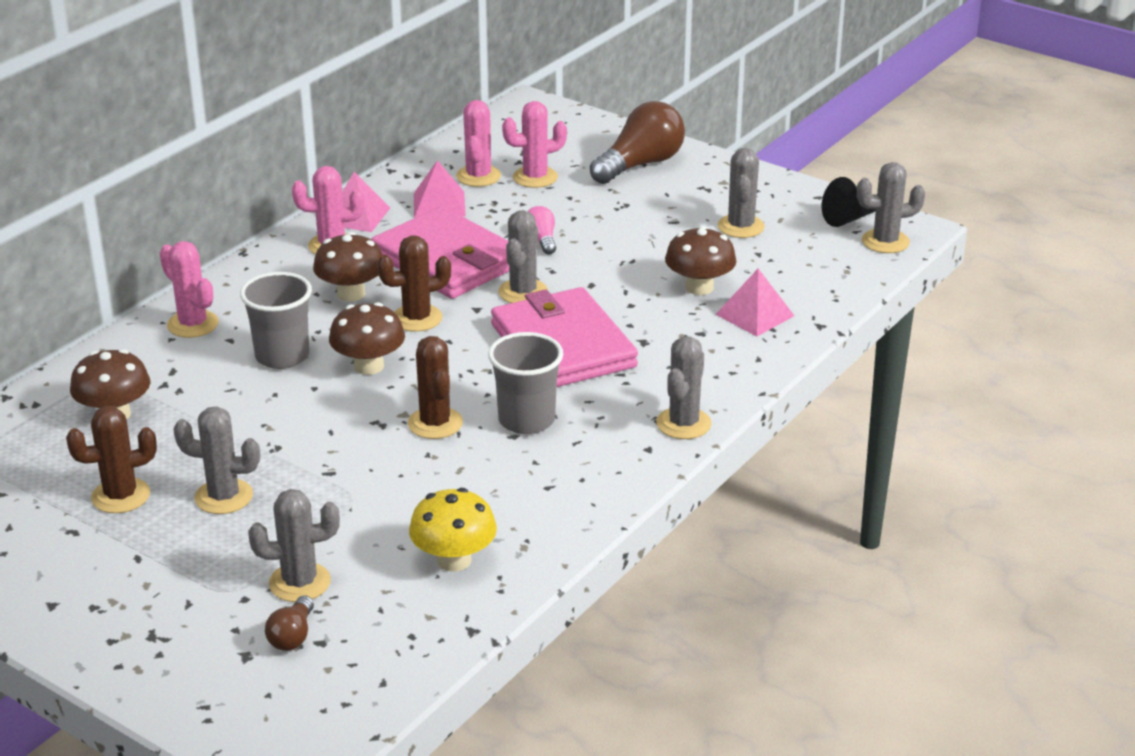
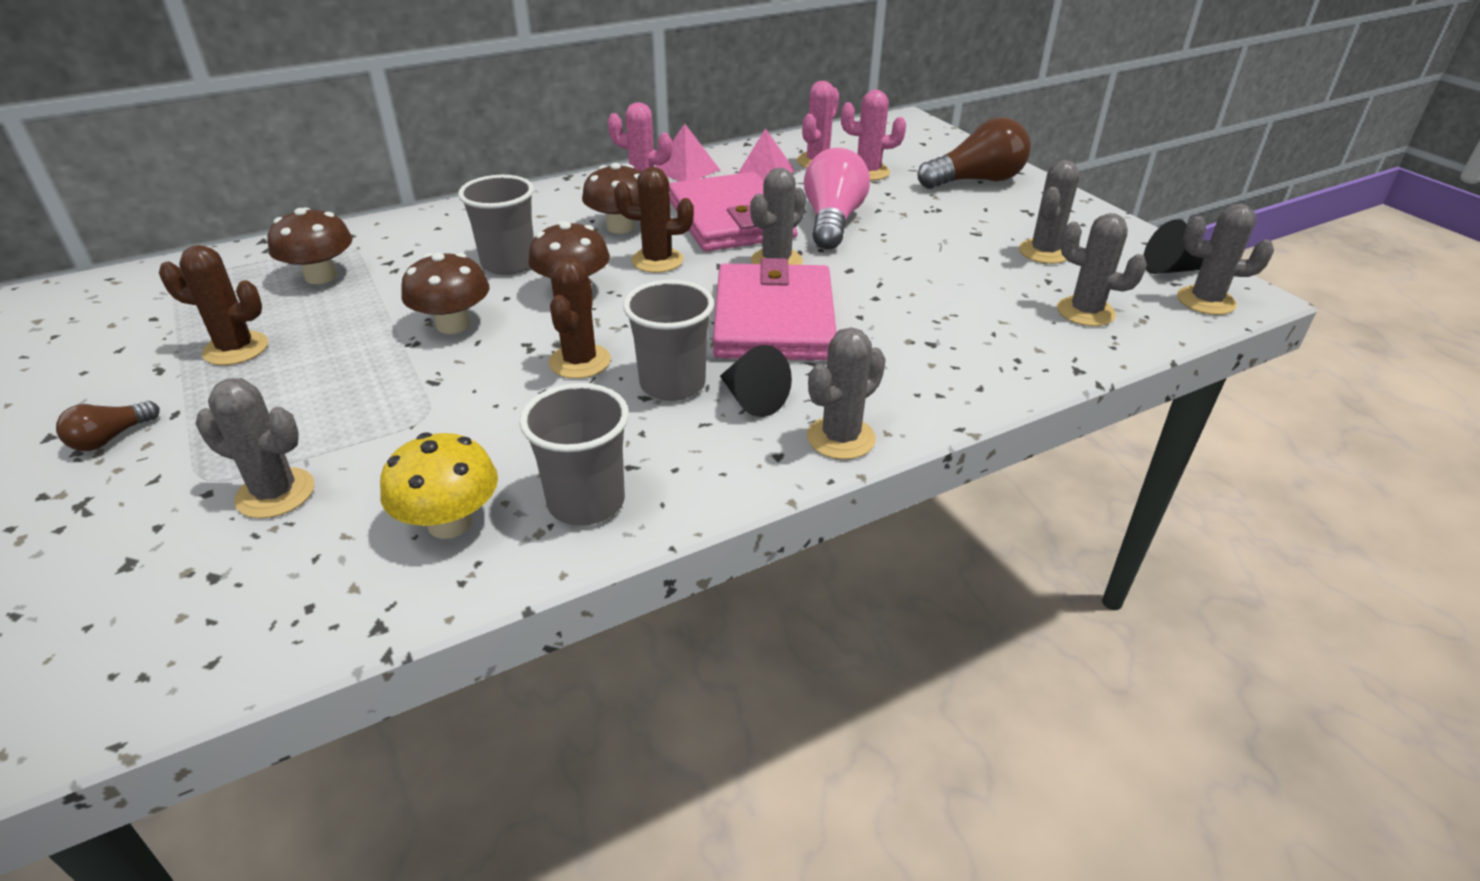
camera: 25 degrees right, 5 degrees up
pink cactus [160,241,219,338] -> none
grey cactus [173,406,260,514] -> grey cactus moved to [1057,213,1147,326]
brown light bulb [265,595,314,651] -> brown light bulb moved to [56,401,160,451]
pink light bulb [527,206,556,255] -> pink light bulb [804,148,870,249], size x2.05
brown mushroom [665,226,737,295] -> brown mushroom moved to [401,253,490,334]
pink pyramid [715,269,794,336] -> none
none -> grey cup [519,383,629,526]
none -> black cone [720,345,792,417]

